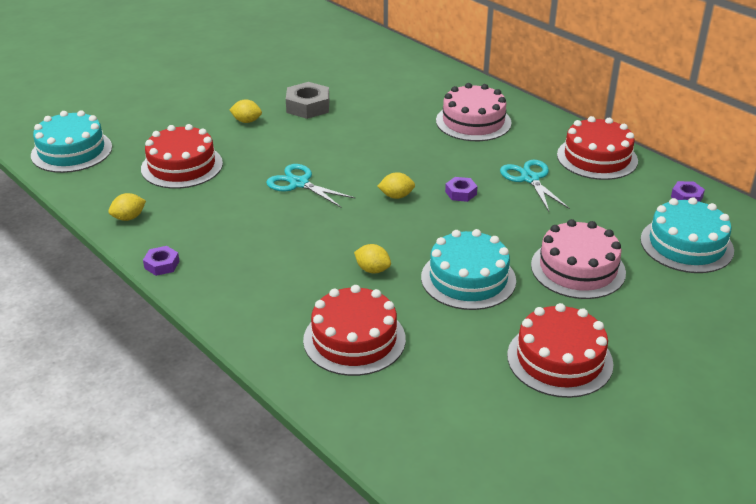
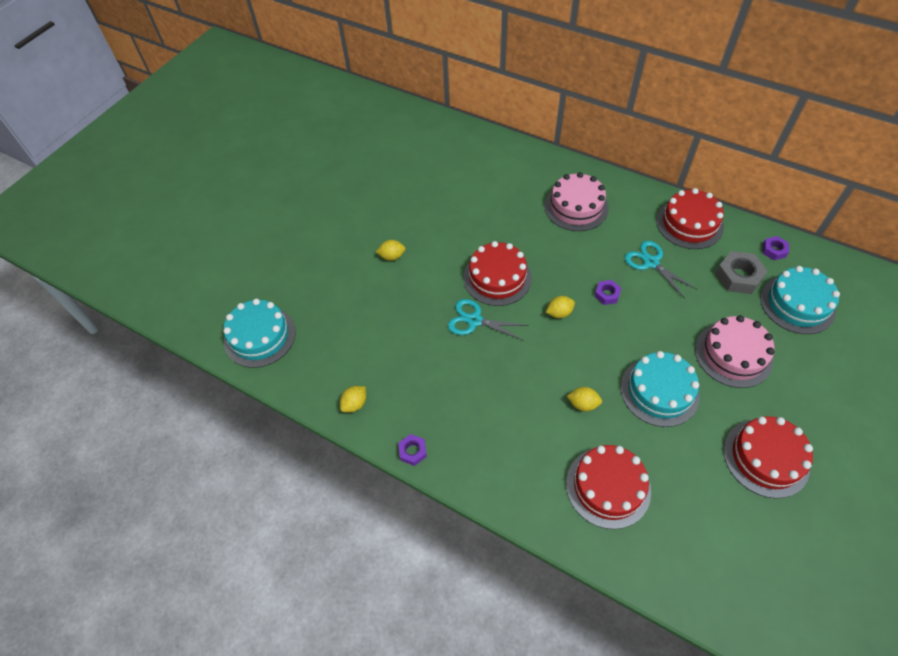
camera: 15 degrees left, 20 degrees up
red cake [141,124,223,189] -> red cake moved to [463,241,532,306]
grey nut [286,82,329,119] -> grey nut moved to [715,251,768,294]

